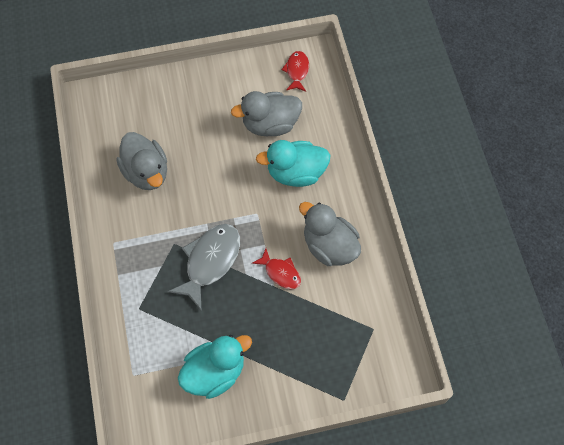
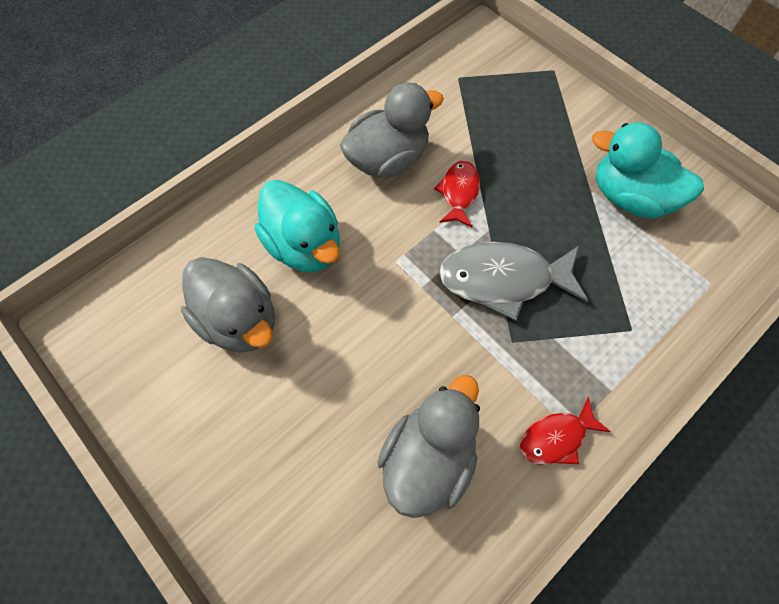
camera: 120 degrees left, 0 degrees up
red fish [281,51,309,92] -> red fish moved to [520,397,611,465]
grey duck [299,202,361,266] -> grey duck turned 135 degrees counterclockwise [340,83,444,178]

